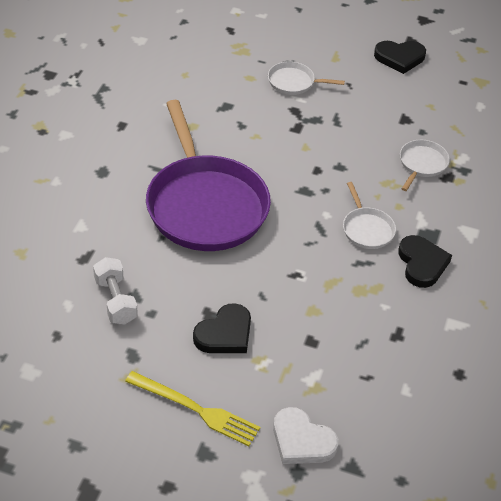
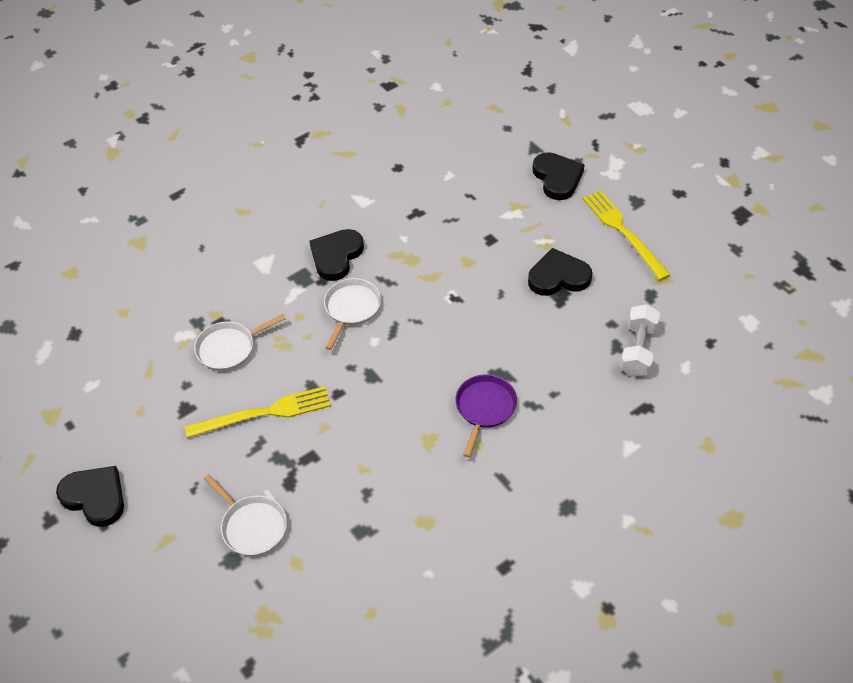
camera: 140 degrees left, 5 degrees up
purple pan [146,100,271,251] -> purple pan [455,374,517,457], size x0.43
white heart [273,407,338,464] -> black heart [532,152,585,200]
none -> yellow fork [185,386,331,438]

